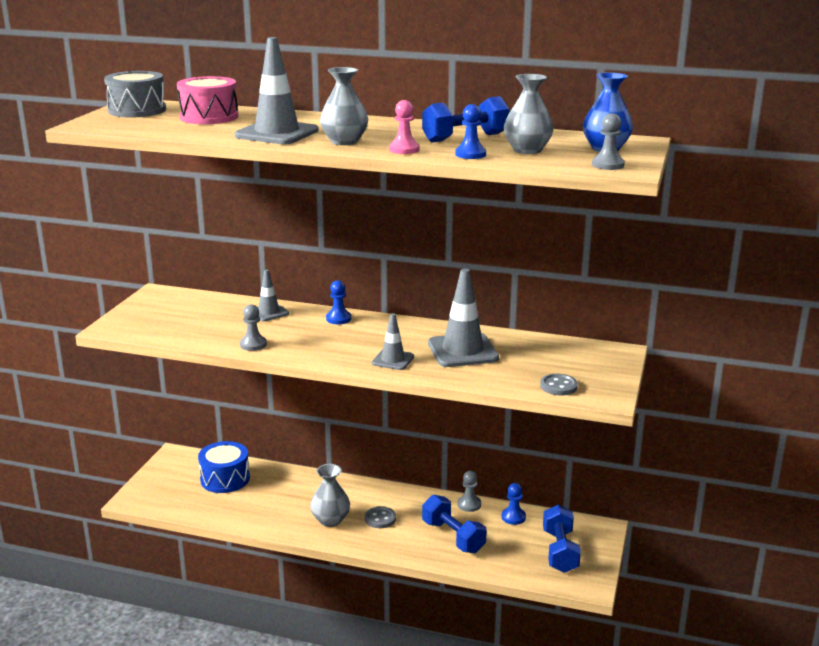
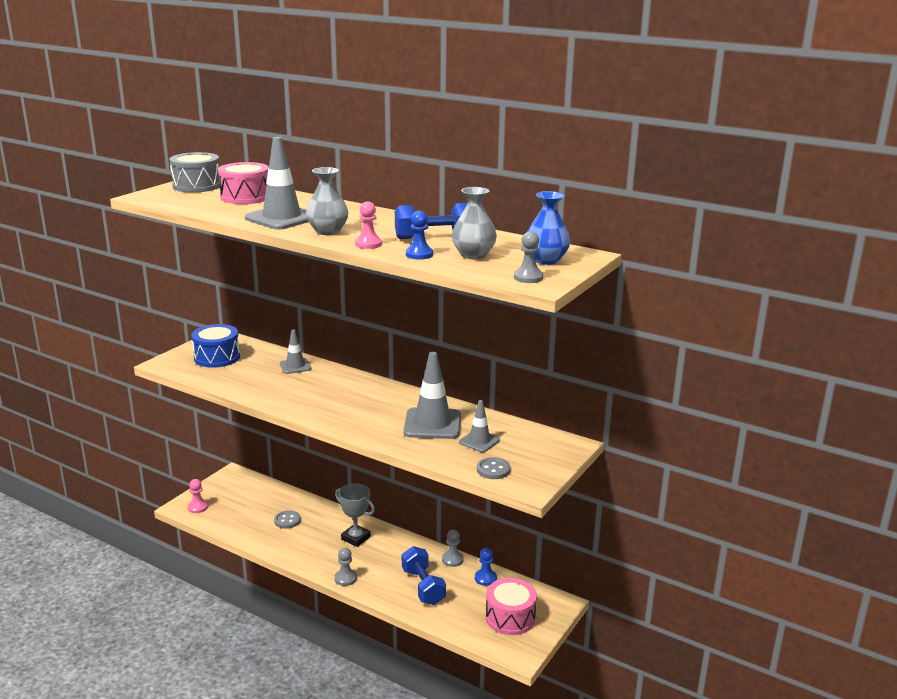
camera: 15 degrees right, 0 degrees up
blue drum [198,441,250,493] -> blue drum moved to [191,324,240,368]
grey pawn [240,304,267,351] -> grey pawn moved to [335,548,357,586]
grey vase [310,464,350,527] -> none
blue pawn [326,280,351,324] -> none
grey button [365,506,396,528] -> grey button moved to [274,510,301,529]
grey traffic cone [372,313,414,370] -> grey traffic cone moved to [459,400,500,452]
blue dumbbell [543,504,581,573] -> pink drum [485,578,537,635]
none -> pink pawn [188,479,208,513]
none -> grey trophy [335,483,375,547]

